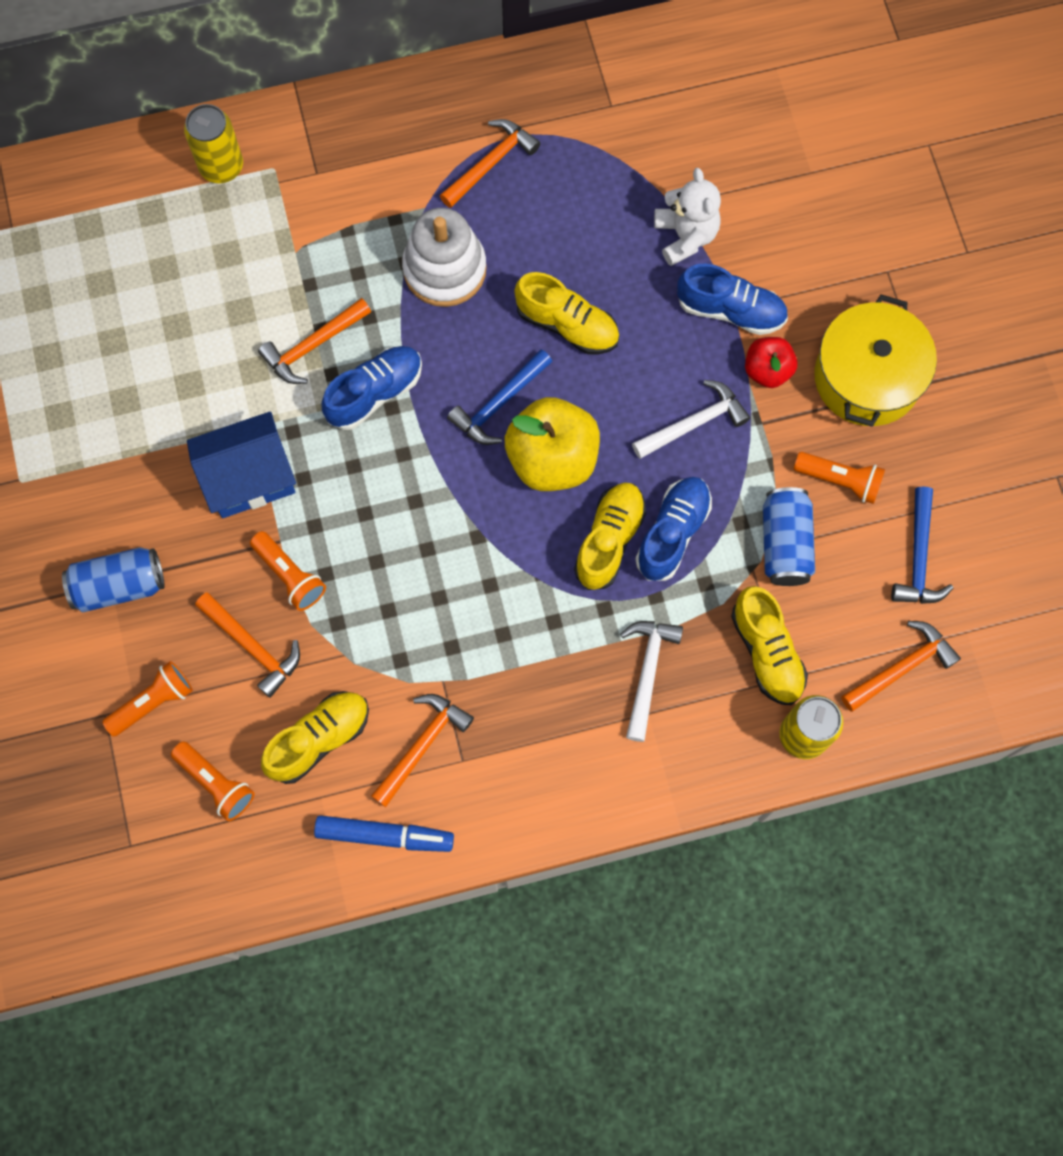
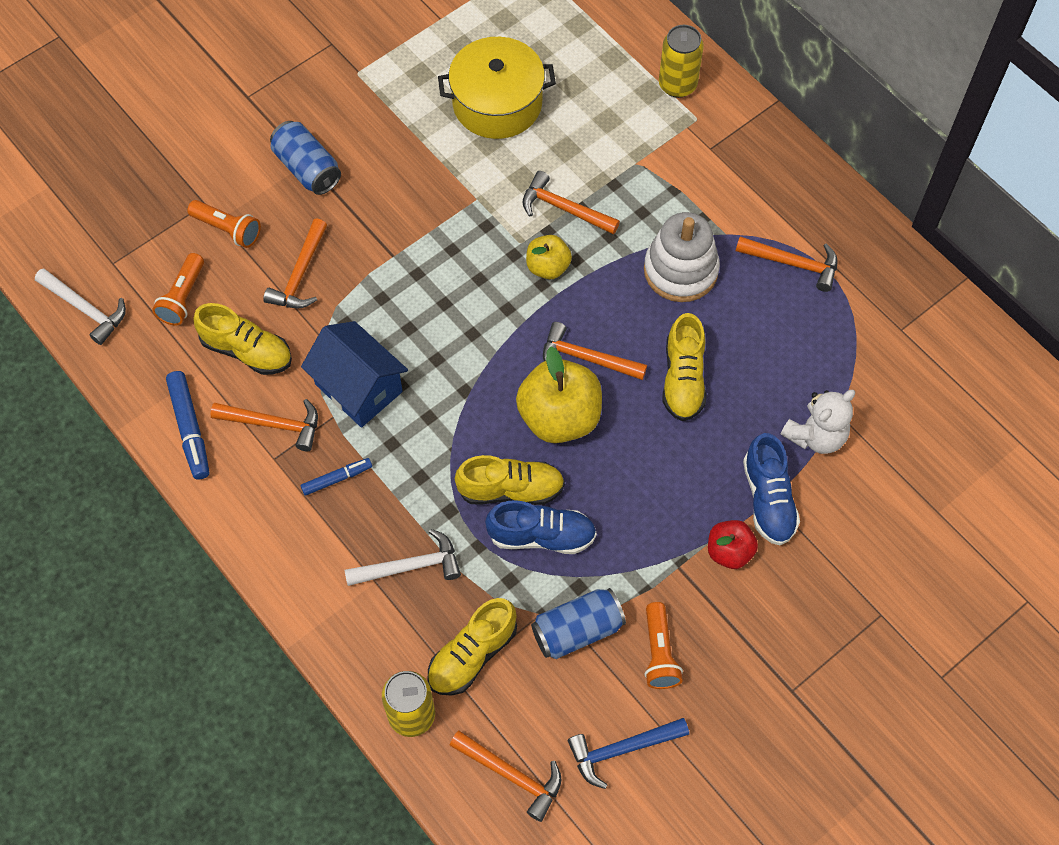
camera: 65 degrees right, 10 degrees down
blue house [187,412,296,518] -> blue house moved to [301,321,408,428]
orange flashlight [250,531,326,611] -> none
blue shoe [322,346,422,430] -> yellow apple [526,235,572,279]
blue hammer [447,349,552,445] -> orange hammer [543,322,647,380]
white hammer [632,380,750,459] -> white hammer moved to [35,268,126,345]
yellow pot [814,294,937,427] -> yellow pot moved to [438,37,556,139]
none -> blue marker [301,458,372,496]

